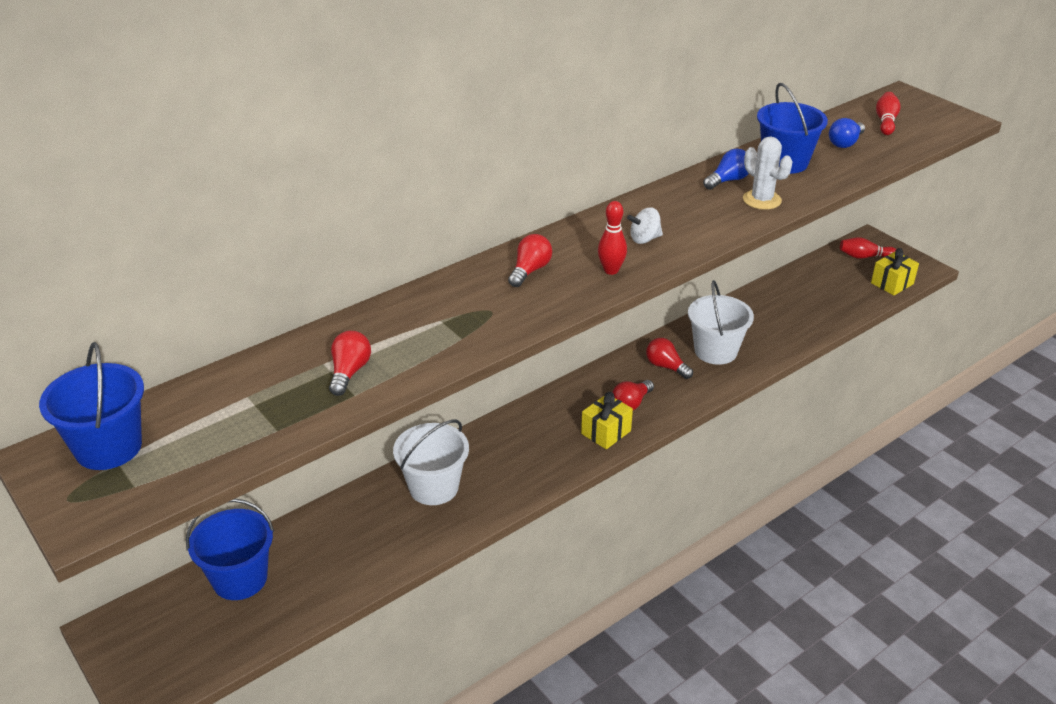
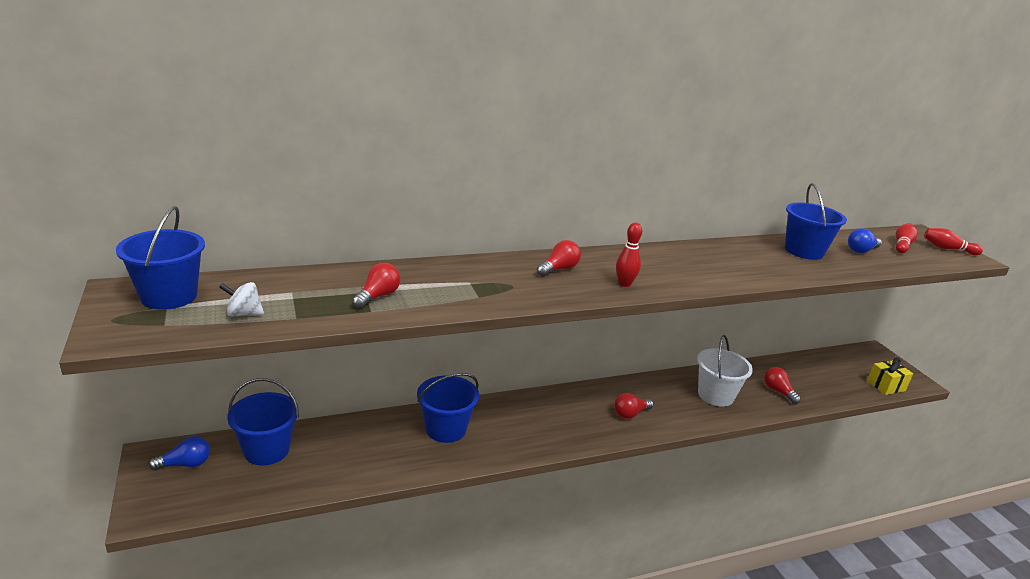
camera: 15 degrees right, 10 degrees down
white bucket [393,420,469,505] -> blue bucket [417,373,479,443]
yellow gift [581,392,633,449] -> none
white spinning top [627,208,663,244] -> white spinning top moved to [219,282,264,317]
red light bulb [646,338,693,379] -> red light bulb moved to [764,367,801,404]
blue light bulb [703,149,749,190] -> blue light bulb moved to [149,436,210,471]
white cactus [743,137,793,210] -> none
red bowling pin [840,237,896,259] -> red bowling pin moved to [924,228,983,255]

